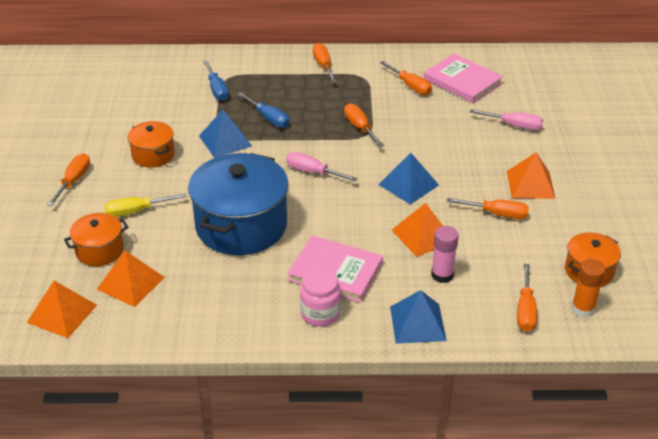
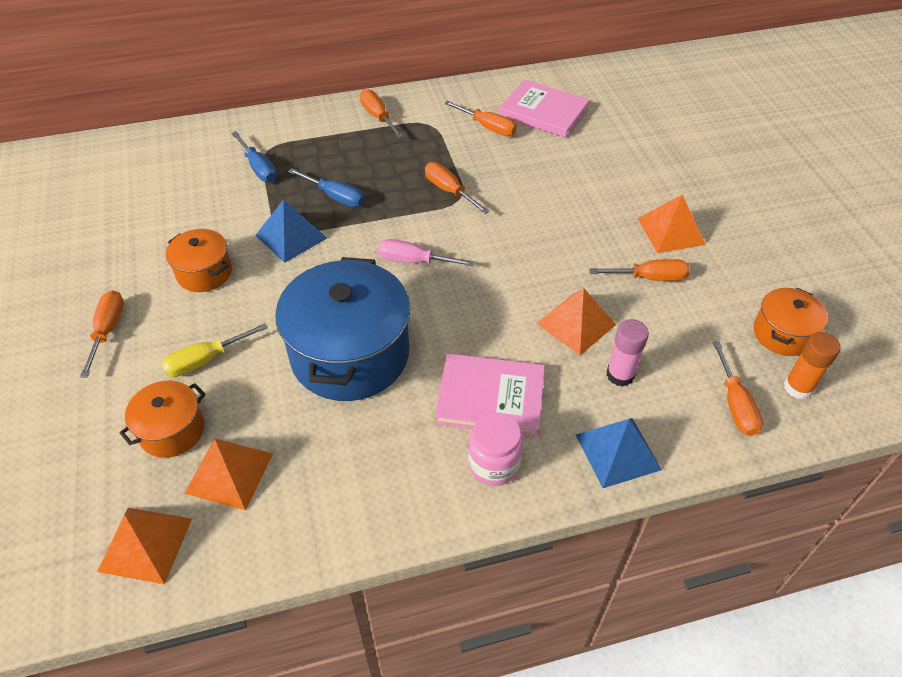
camera: 15 degrees left, 10 degrees up
blue pyramid [378,153,439,205] -> none
pink screwdriver [470,109,543,130] -> none

